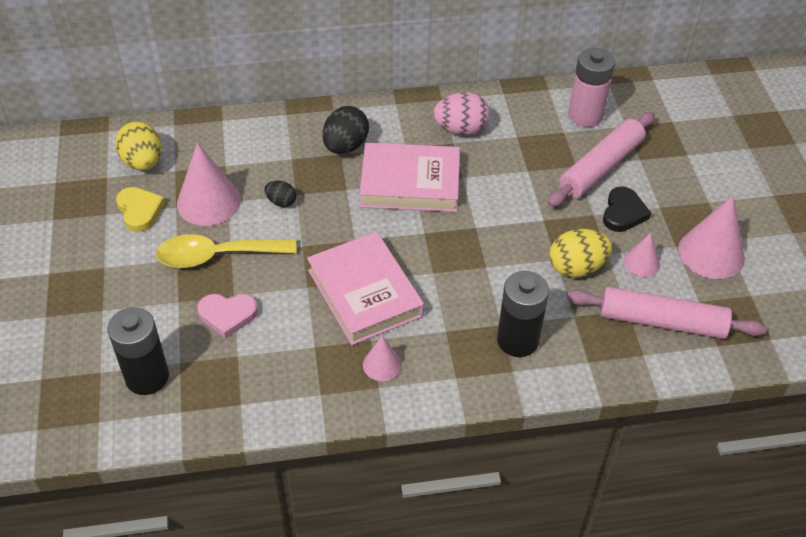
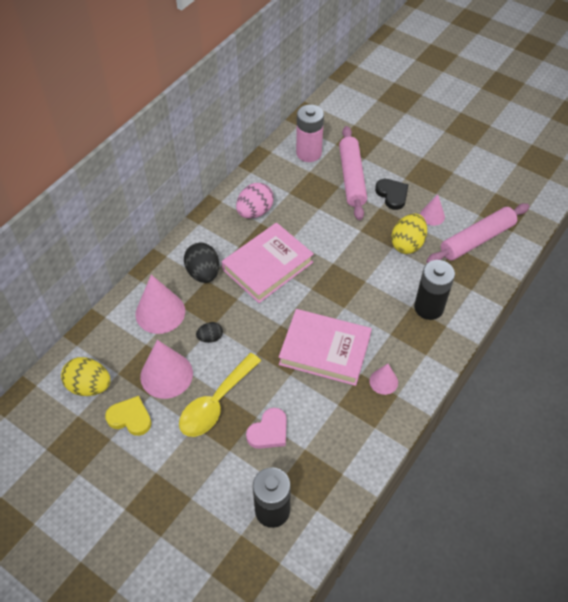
camera: 45 degrees left, 5 degrees up
pink cone [678,195,745,279] -> pink cone moved to [135,275,185,334]

